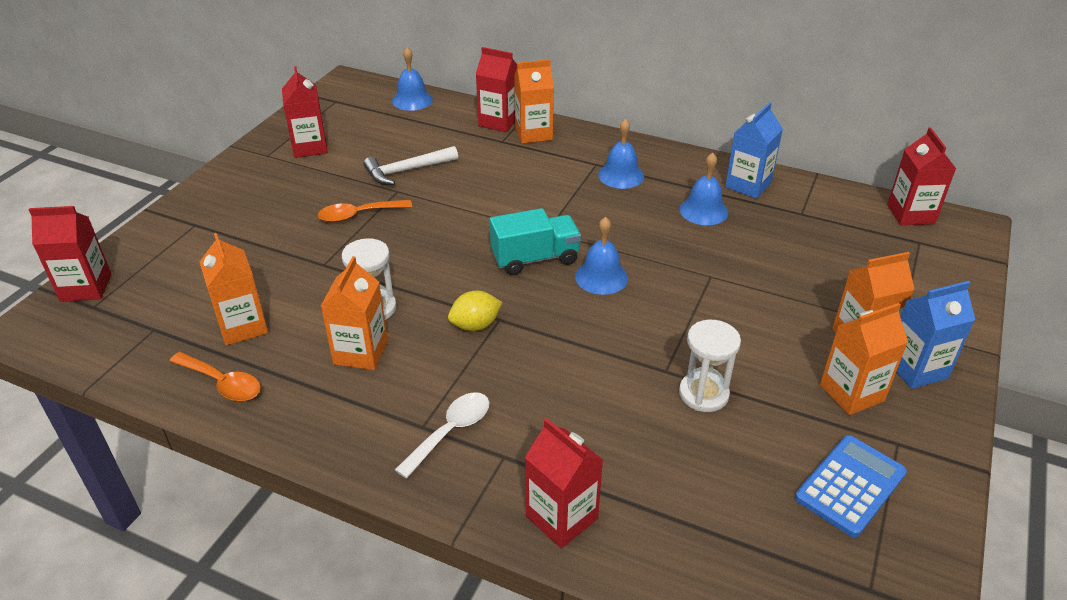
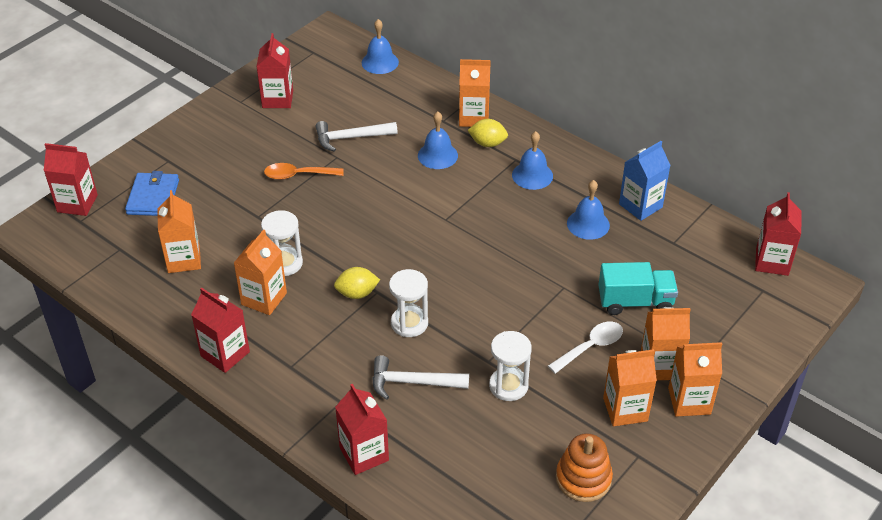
camera: 15 degrees right, 5 degrees up
orange spoon [170,352,261,401] -> none
white spoon [395,392,489,479] -> white spoon moved to [548,322,623,374]
red carton [476,47,517,132] -> red carton moved to [191,288,250,373]
turquoise truck [490,208,581,275] -> turquoise truck moved to [598,262,678,315]
blue bell [575,217,628,295] -> blue bell moved to [418,111,458,169]
blue calculator [795,435,907,537] -> orange stacking toy [556,433,613,502]
blue carton [896,281,975,389] -> orange carton [668,342,722,417]
none -> blue wallet [125,171,179,216]
none -> white hammer [372,355,469,400]
none -> white hourglass [389,269,428,337]
none -> yellow lemon [468,119,508,147]

